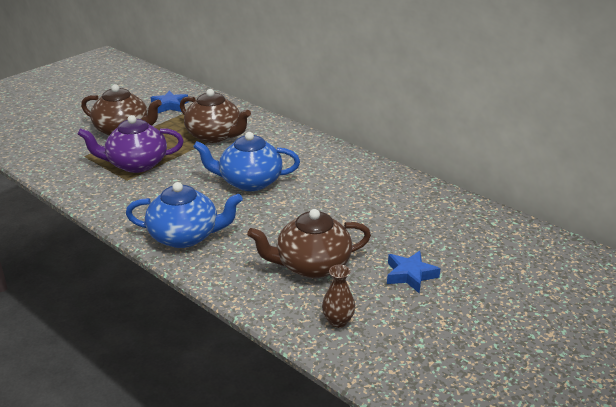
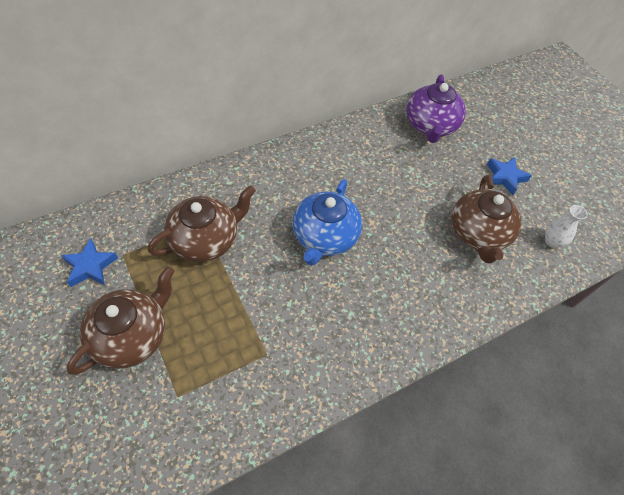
camera: 75 degrees left, 25 degrees up
purple teapot [77,115,184,173] -> purple teapot moved to [406,74,466,143]
blue teapot [126,182,243,248] -> none
brown vase [322,265,355,328] -> white vase [545,205,588,248]

